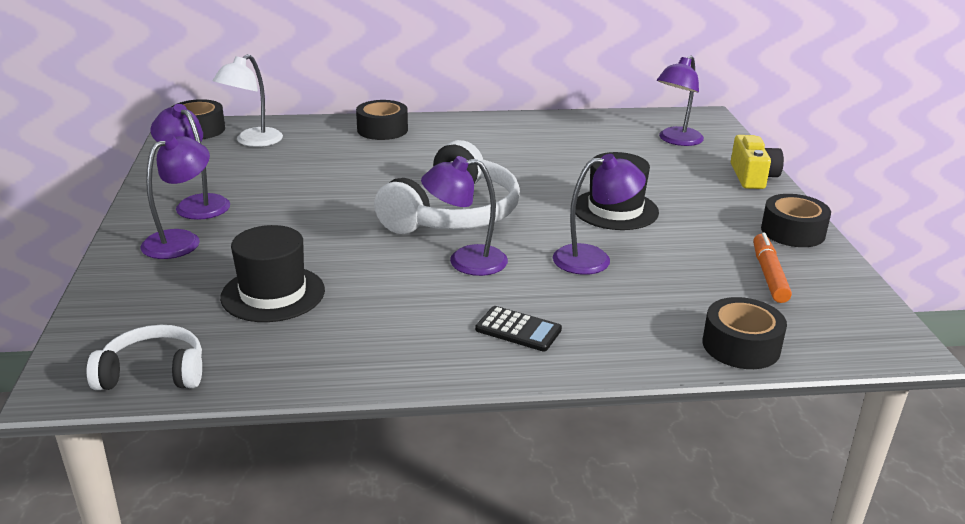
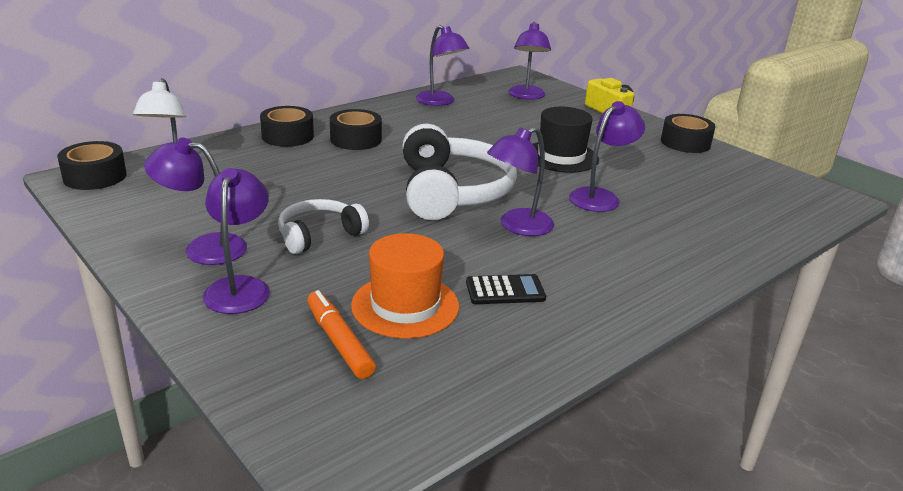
camera: 35 degrees left, 0 degrees up
white headphones [86,325,202,390] -> white headphones moved to [278,199,369,254]
black hat [220,225,325,322] -> orange hat [351,233,459,339]
black calculator [475,306,562,351] -> black calculator moved to [466,274,546,304]
black tape [703,297,787,369] -> black tape moved to [330,109,382,150]
orange marker [753,233,792,303] -> orange marker moved to [307,290,376,379]
none -> purple lamp [416,25,469,106]

